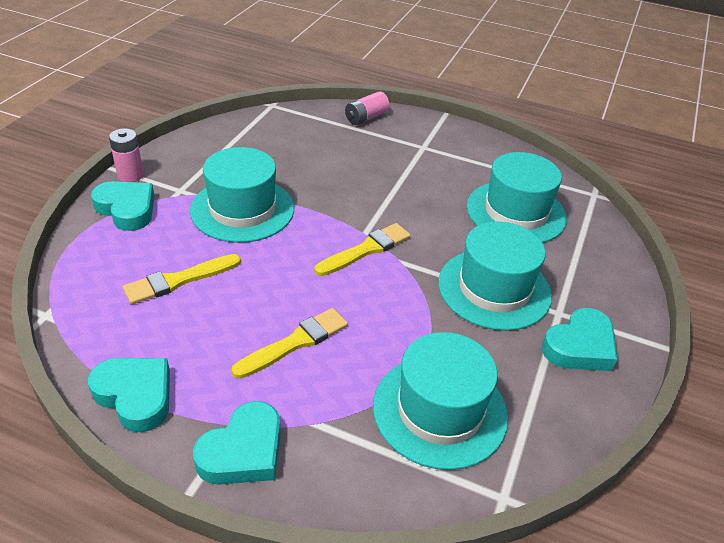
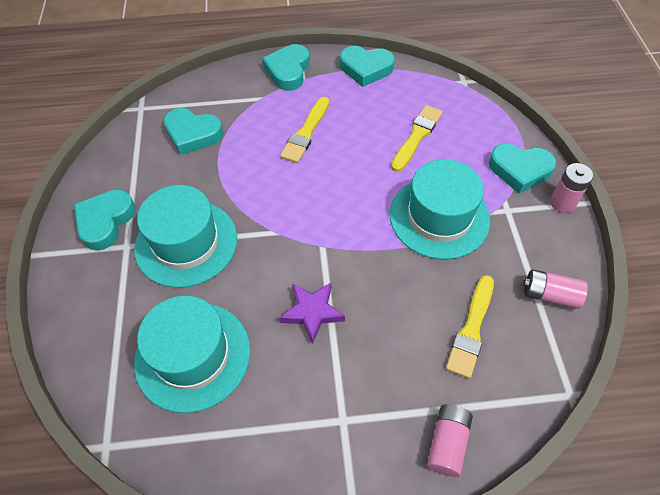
camera: 155 degrees right, 15 degrees up
yellow brush [315,223,411,276] -> yellow brush moved to [446,275,494,379]
turquoise hat [373,332,508,470] -> turquoise heart [164,108,223,155]
none -> purple star [279,282,345,344]
none -> pink battery [523,269,588,309]

